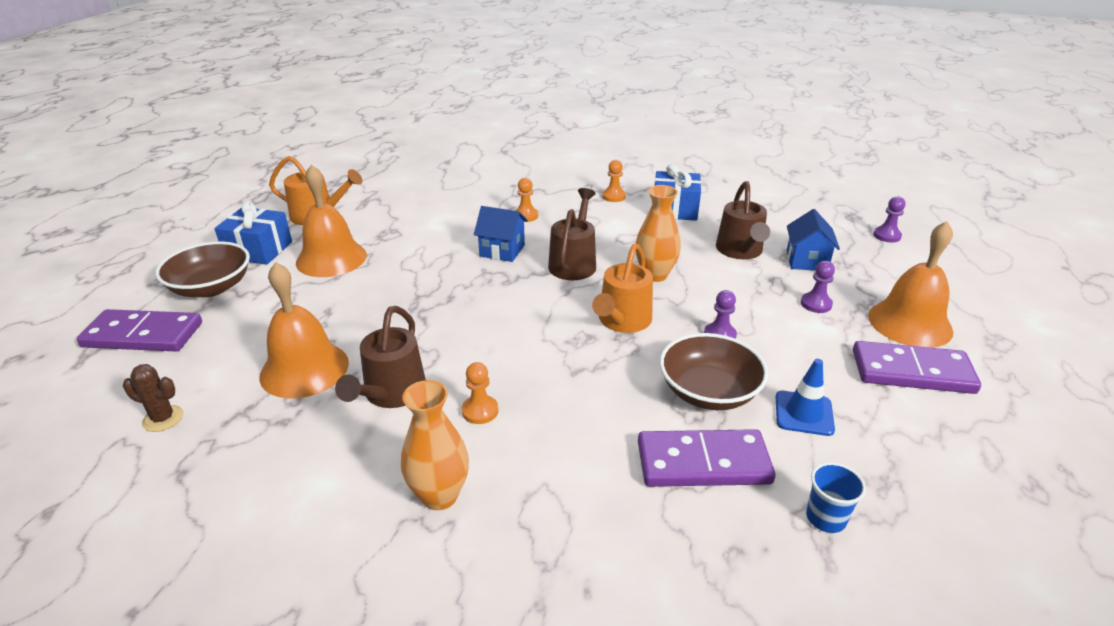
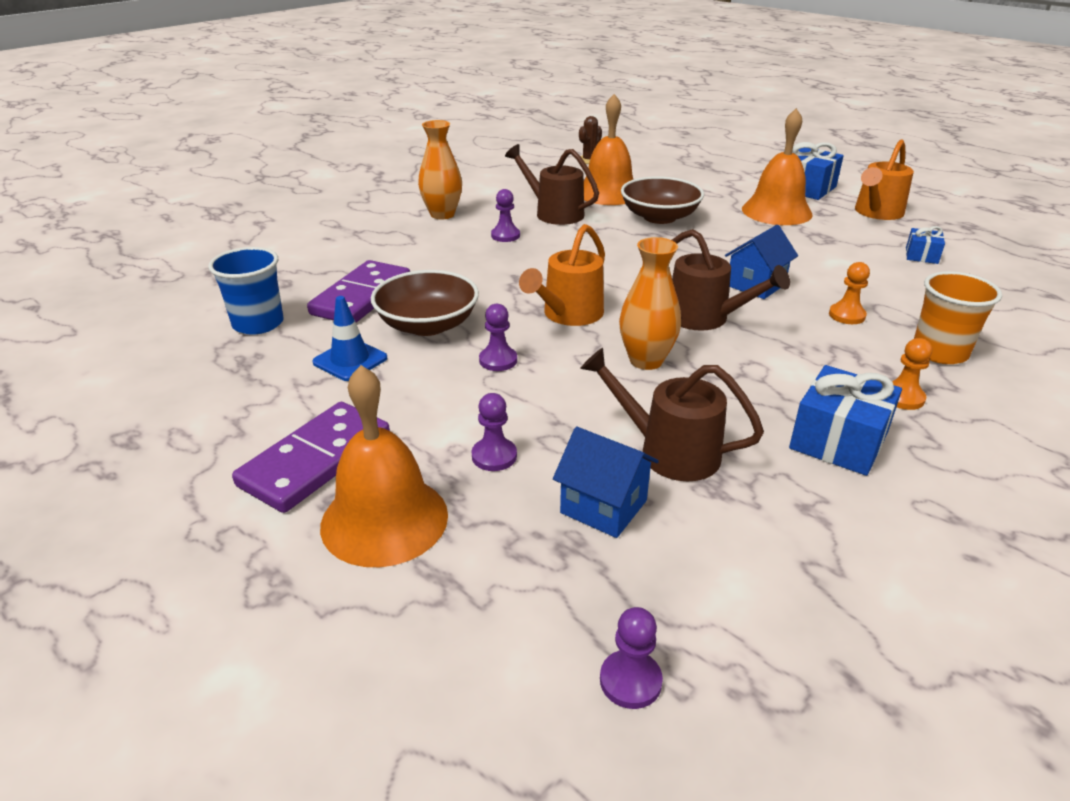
camera: 115 degrees right, 0 degrees up
purple domino [77,309,202,352] -> none
brown bowl [155,241,250,297] -> brown bowl moved to [621,176,704,224]
orange pawn [462,362,498,424] -> purple pawn [491,189,520,242]
orange watering can [592,243,653,333] -> orange watering can turned 105 degrees counterclockwise [519,224,605,326]
blue cup [806,462,866,533] -> blue cup [208,247,283,335], size x1.54
none -> blue gift [906,226,945,264]
none -> orange cup [914,271,1002,364]

